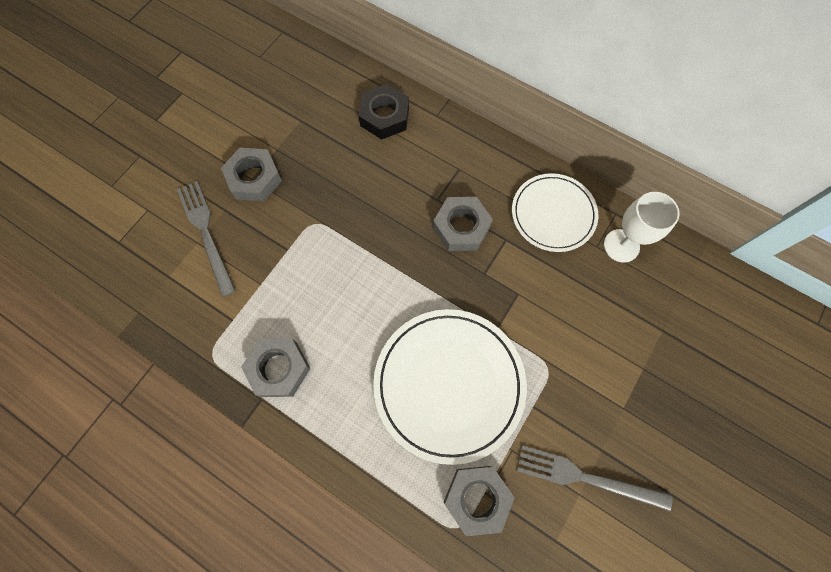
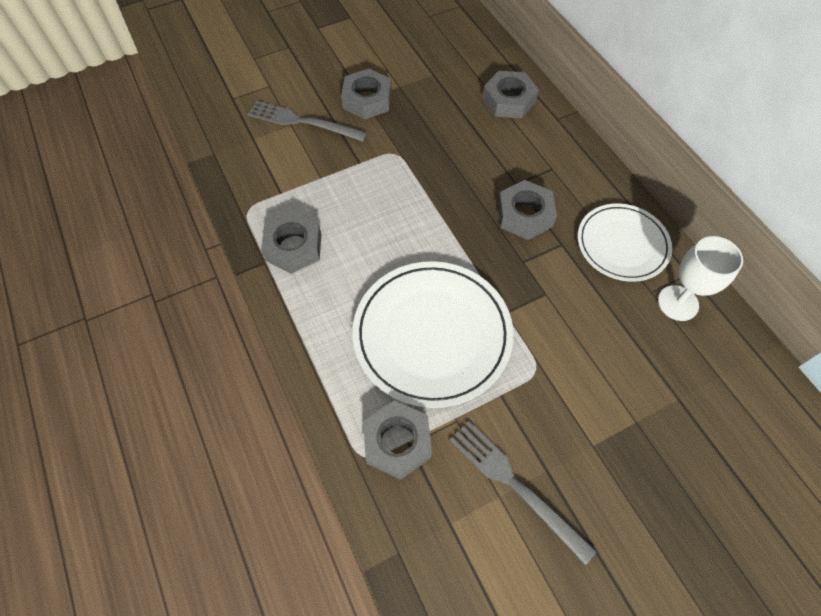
camera: 30 degrees right, 10 degrees down
grey fork [177,181,236,297] -> grey fork turned 75 degrees counterclockwise [247,101,368,141]
black nut [358,84,409,140] -> grey nut [482,71,539,119]

